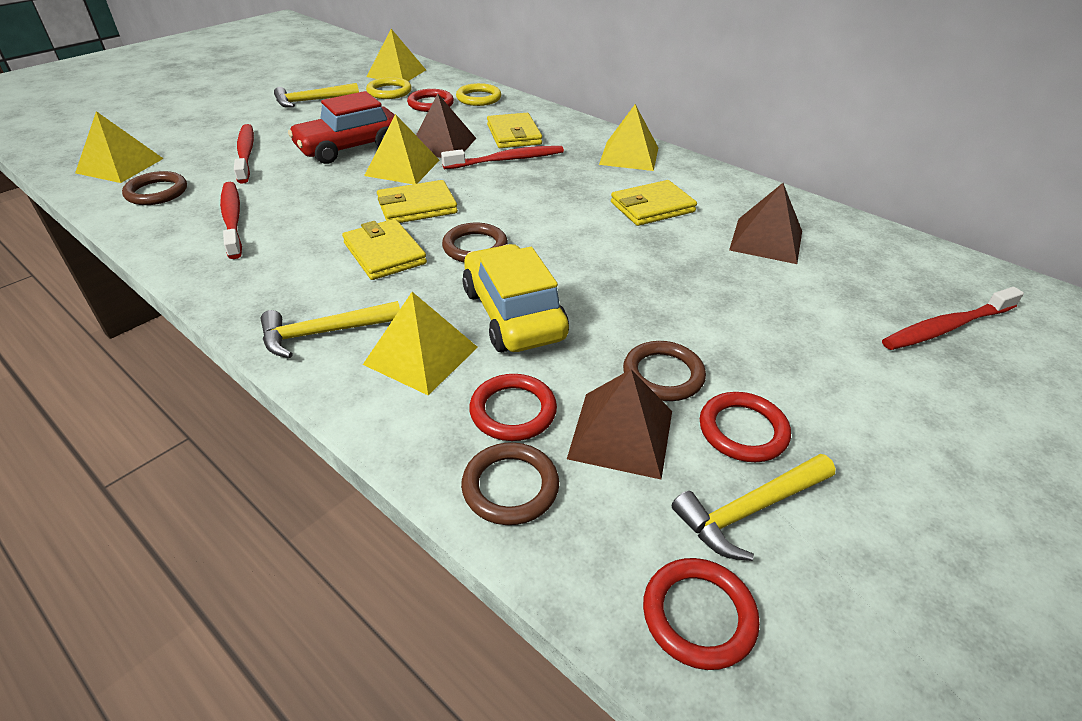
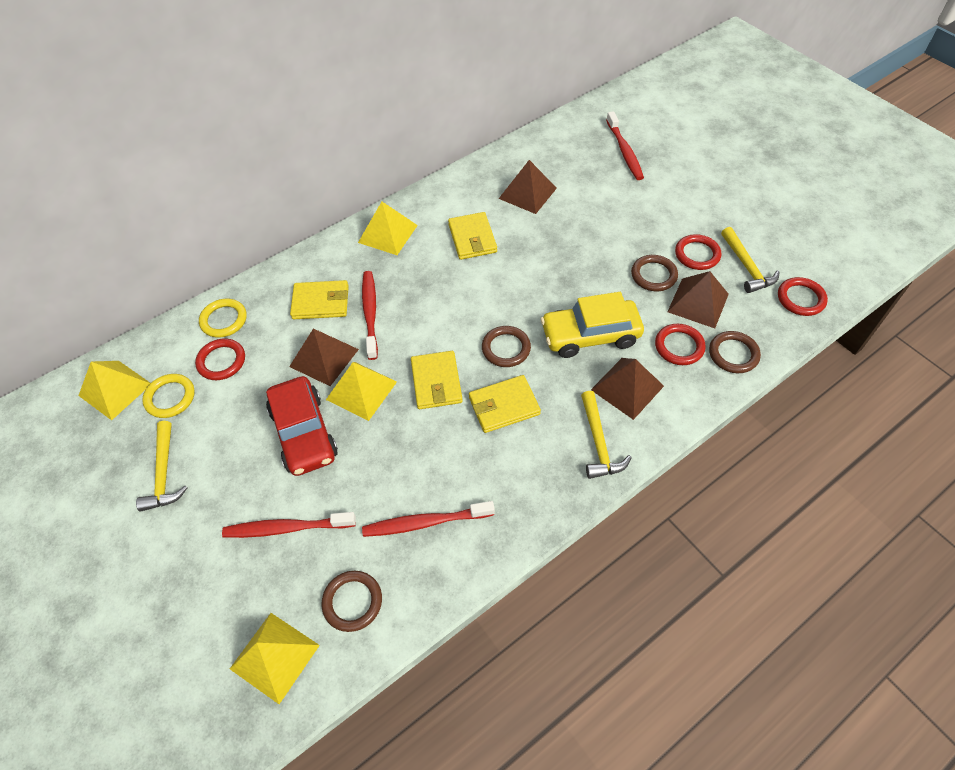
camera: 75 degrees left, 15 degrees up
yellow pyramid [363,292,478,395] -> brown pyramid [591,358,664,420]

